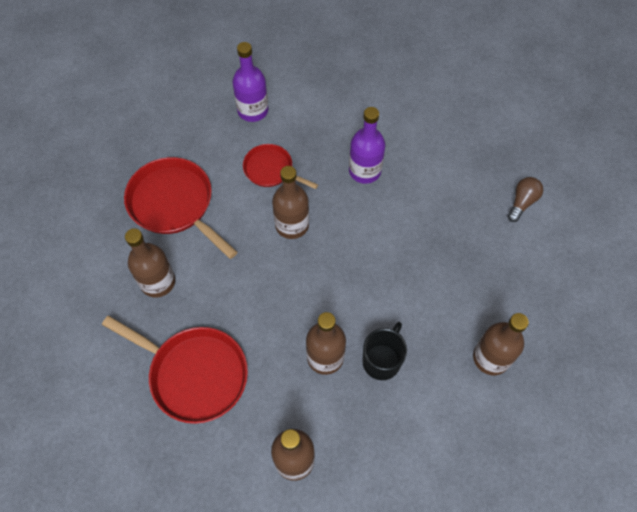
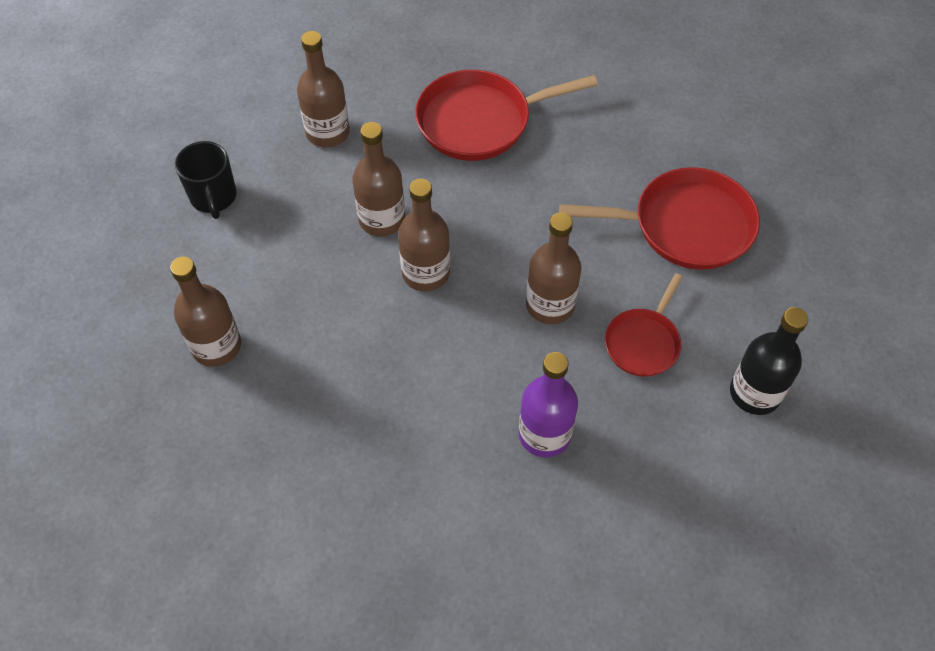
camera: 135 degrees right, 5 degrees down
brown bottle [125,228,175,298] -> brown bottle moved to [398,179,450,292]
purple bottle [232,42,268,122] -> black bottle [730,307,808,415]
red pan [243,144,318,189] -> red pan turned 135 degrees clockwise [605,273,683,377]
black mug [362,322,407,380] -> black mug moved to [175,141,236,219]
brown light bulb [508,177,543,222] -> none

